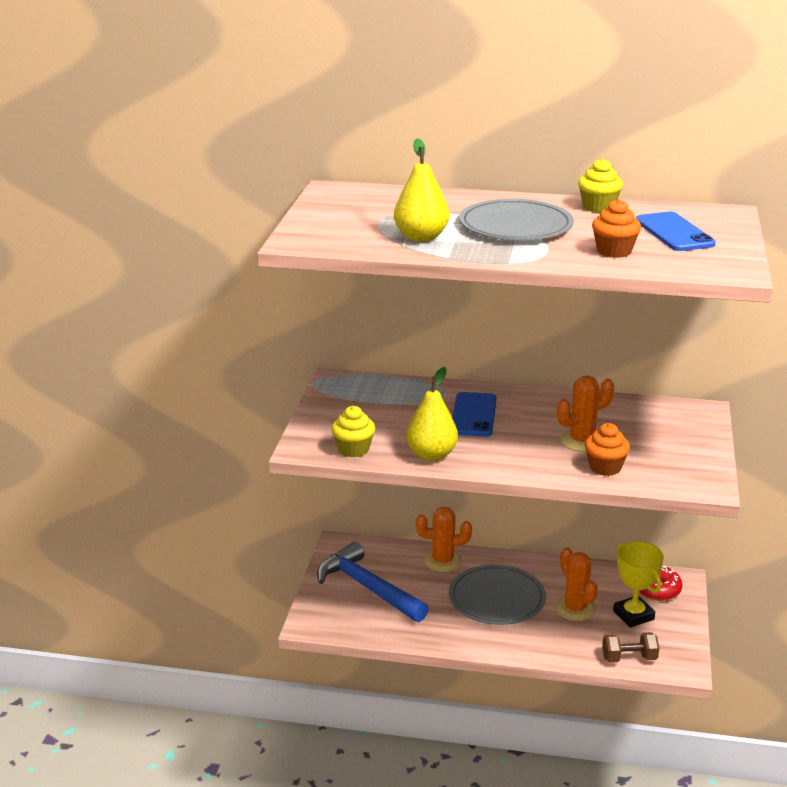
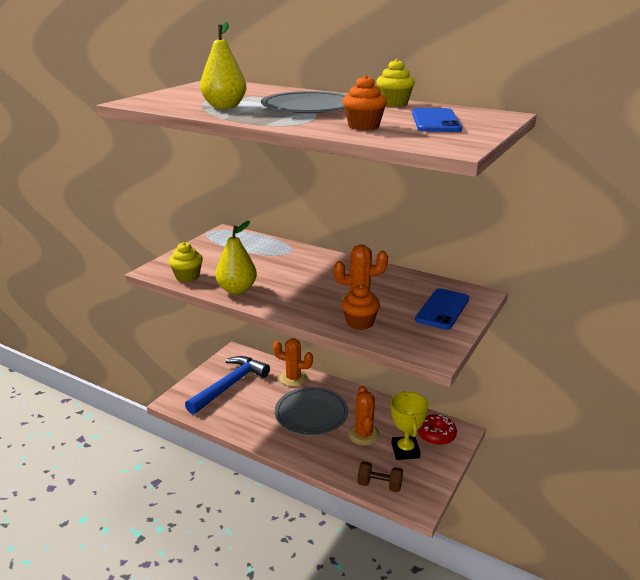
camera: 20 degrees right, 0 degrees up
blue hammer [317,542,429,622] -> blue hammer turned 60 degrees clockwise [185,356,270,414]
blue phone [452,392,497,437] -> blue phone moved to [415,288,469,330]

